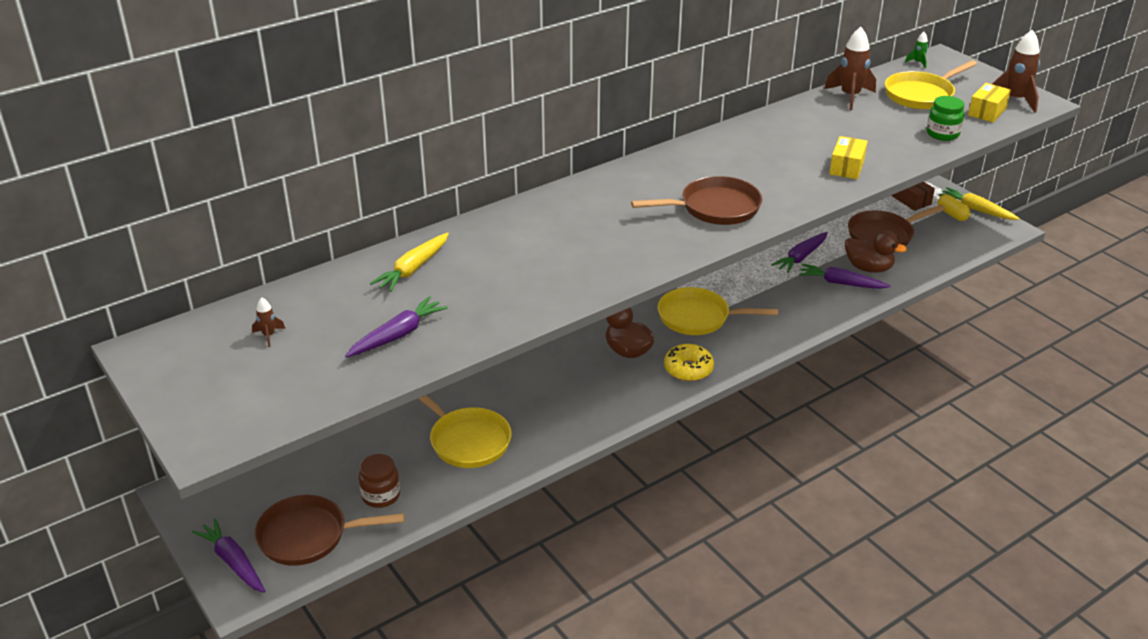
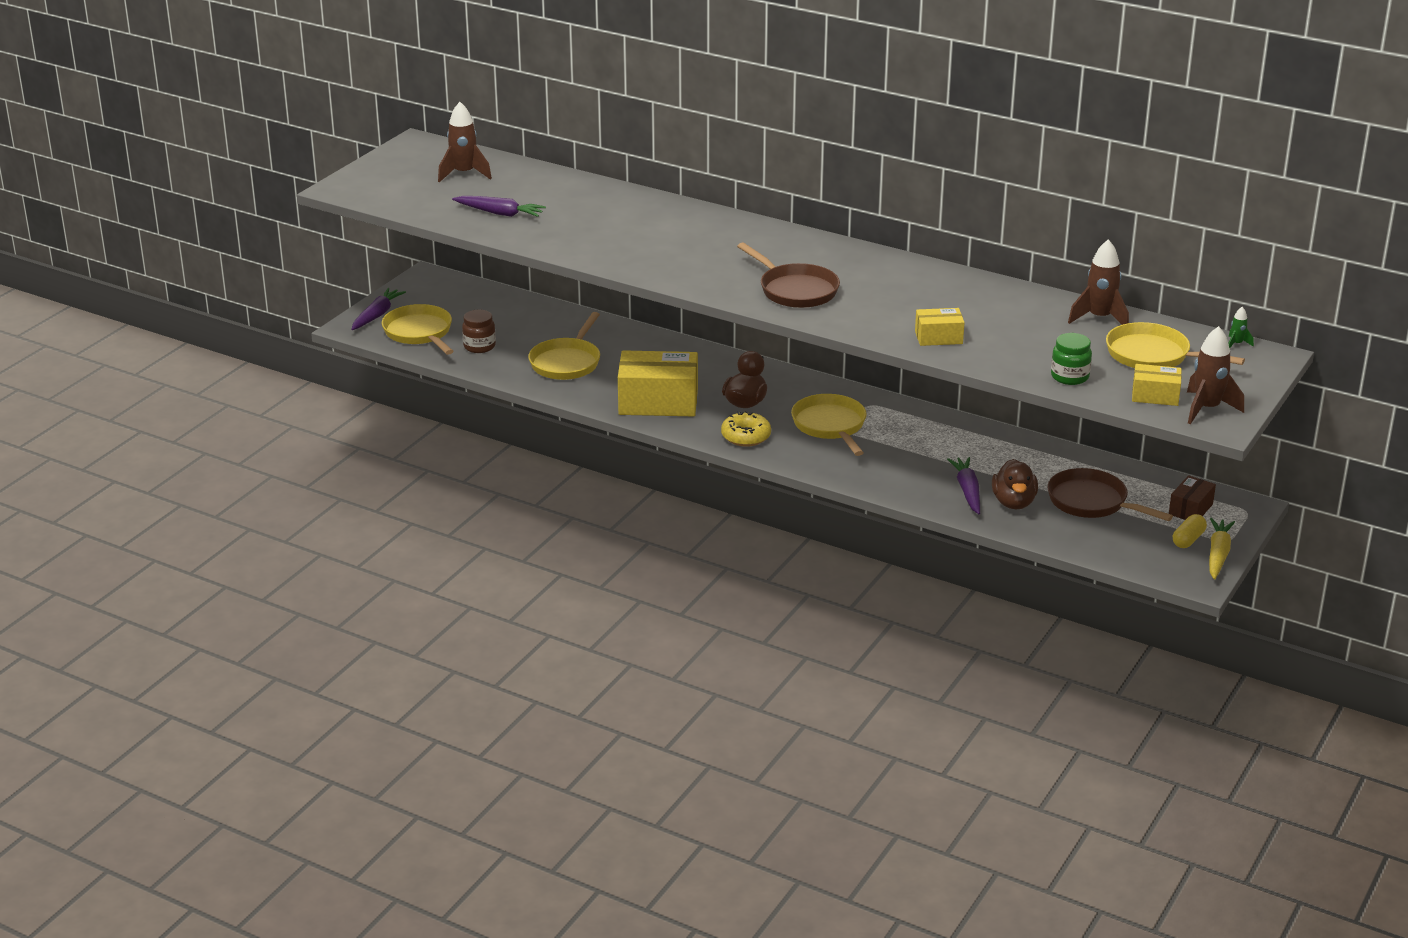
camera: 65 degrees right, 5 degrees down
brown rocket [252,297,285,347] -> brown rocket [438,102,492,182], size x2.10
brown pan [254,495,404,566] -> yellow pan [382,304,454,355]
yellow carrot [370,232,449,292] -> none
purple carrot [771,232,828,273] -> none
none -> yellow box [618,350,698,416]

